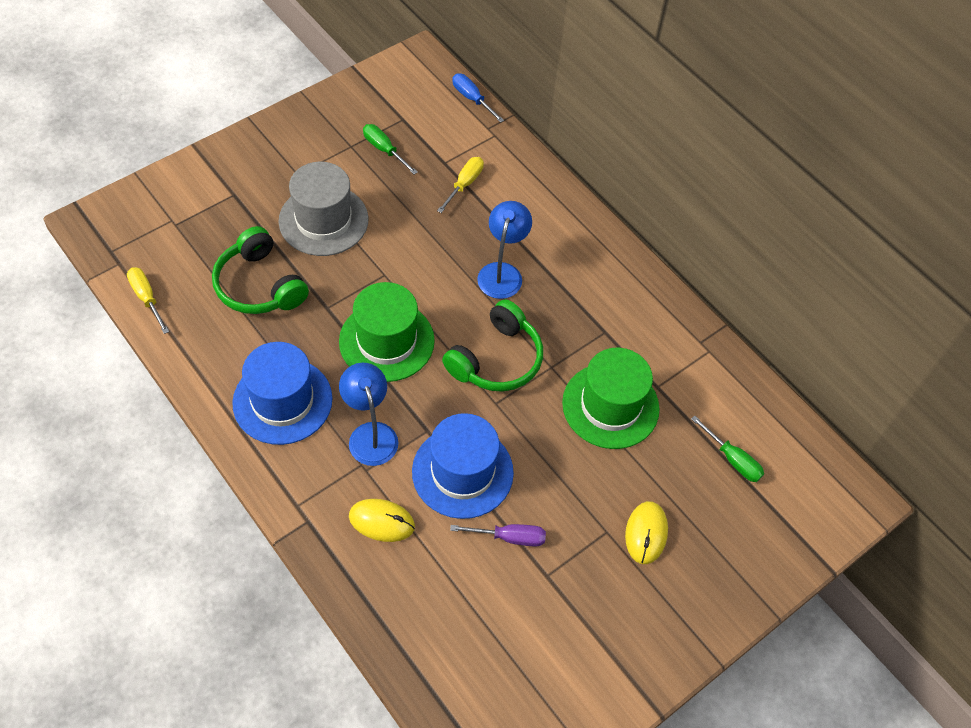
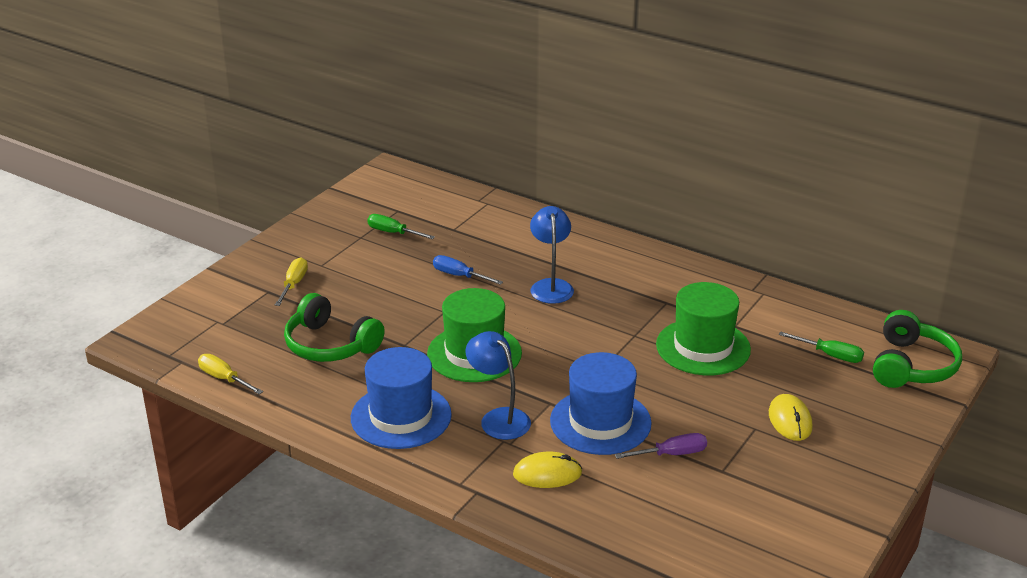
camera: 15 degrees left, 25 degrees down
grey hat [279,162,369,256] -> none
yellow screwdriver [437,157,484,213] -> yellow screwdriver moved to [275,257,308,306]
green headphones [442,299,543,392] -> green headphones moved to [873,310,962,388]
blue screwdriver [452,74,504,123] -> blue screwdriver moved to [433,255,503,285]

